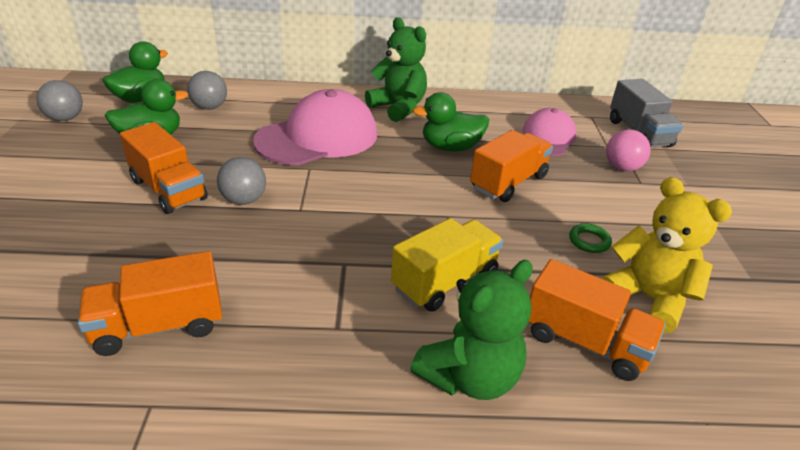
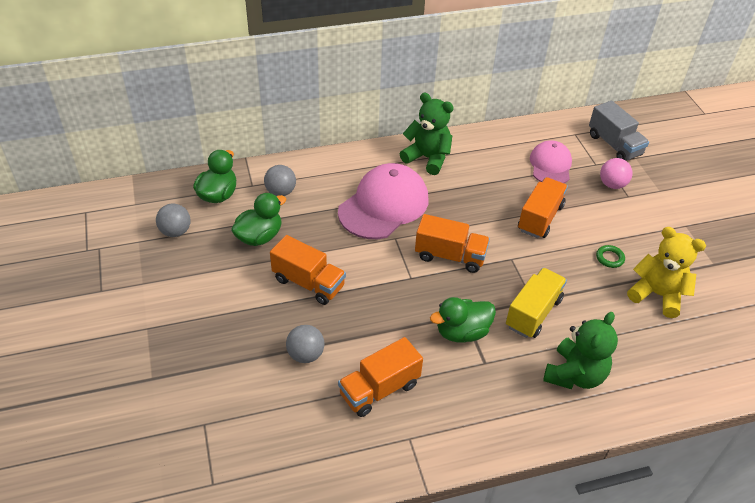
camera: 15 degrees left, 10 degrees up
grey ball [217,157,266,205] -> grey ball moved to [286,325,325,363]
green duck [412,92,489,152] -> green duck moved to [430,297,496,343]
orange truck [528,259,666,381] -> orange truck moved to [415,214,490,273]

